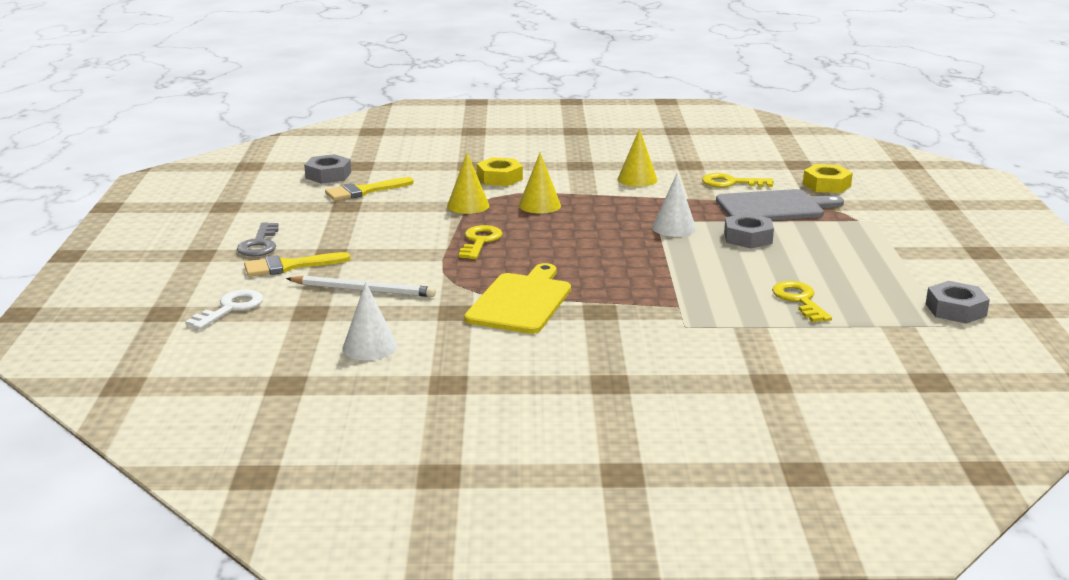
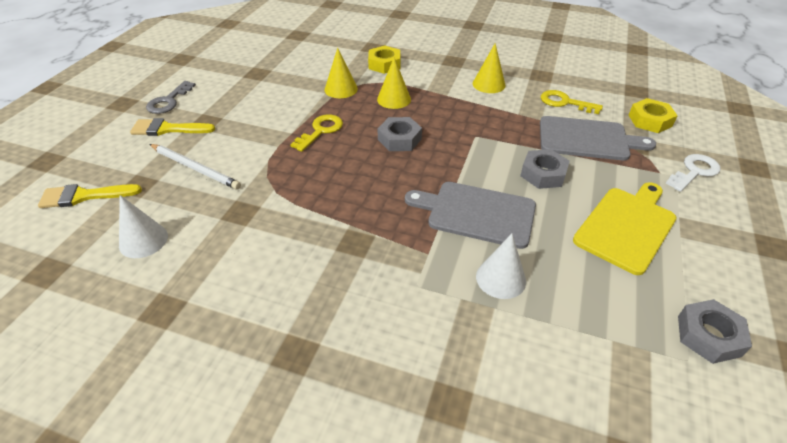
camera: 20 degrees right, 20 degrees up
white key [185,290,263,330] -> white key moved to [666,154,721,192]
grey nut [304,154,351,184] -> grey nut moved to [378,117,422,151]
yellow brush [325,177,414,201] -> yellow brush moved to [38,184,142,208]
yellow cutting board [464,263,571,334] -> yellow cutting board moved to [573,182,677,275]
white cone [652,173,696,237] -> white cone moved to [476,234,526,299]
yellow key [772,281,832,322] -> none
none -> grey cutting board [405,182,536,249]

